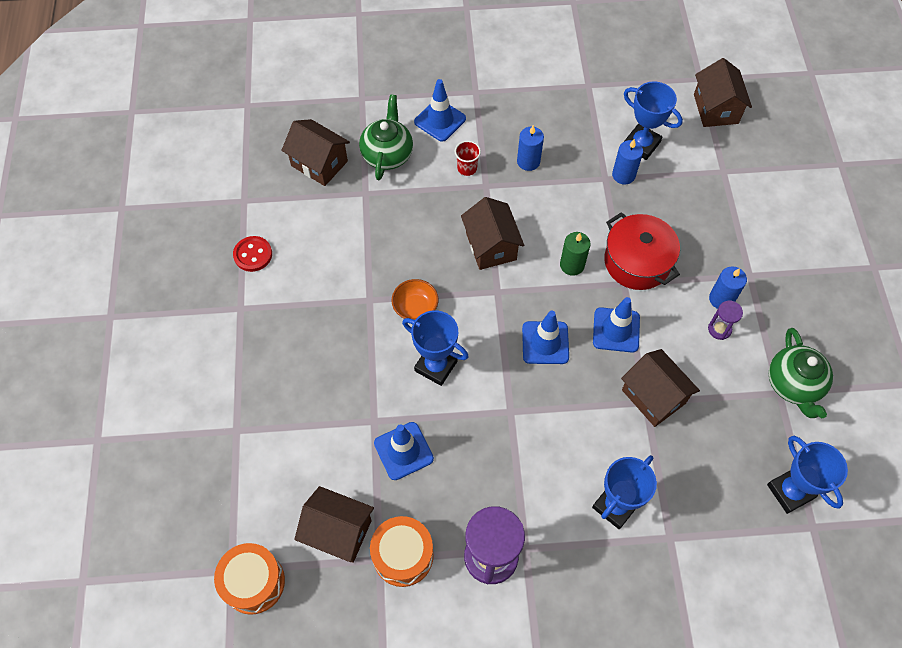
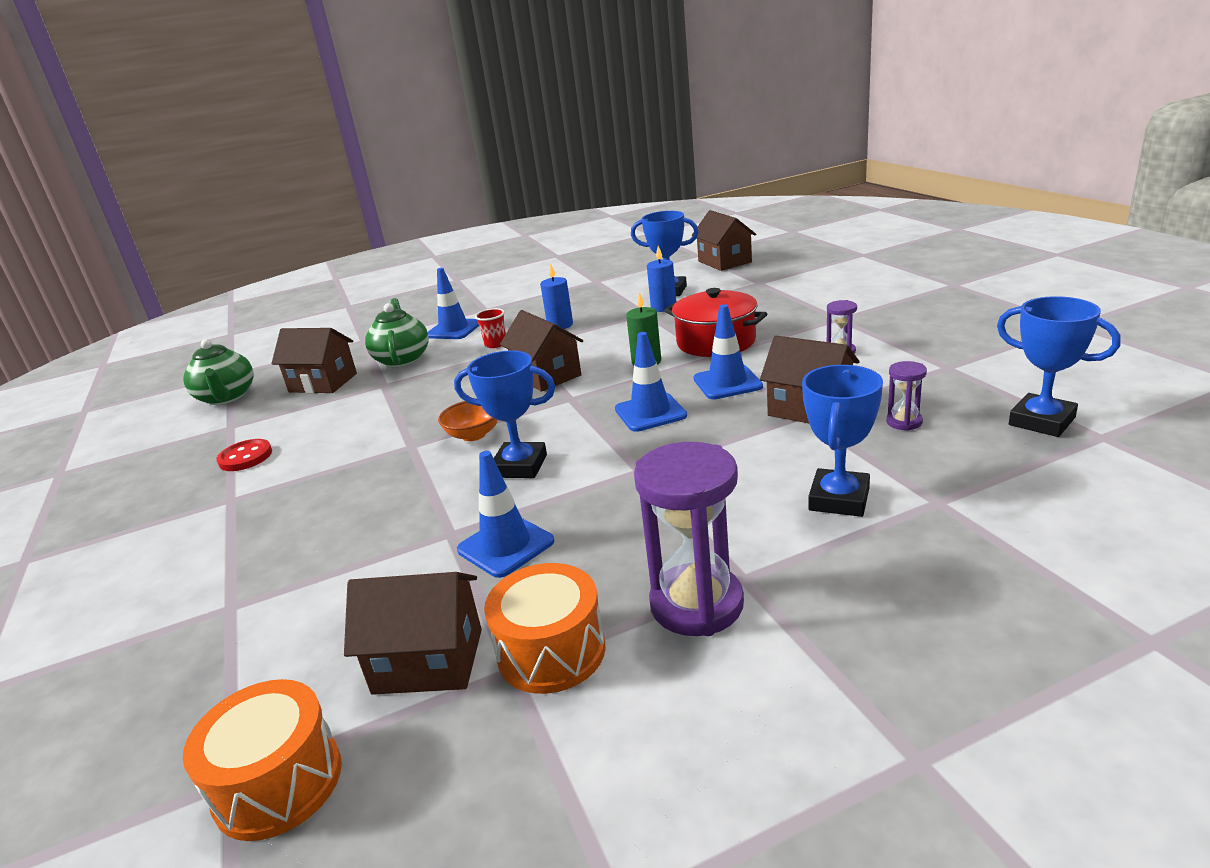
camera: 15 degrees left, 35 degrees down
blue candle [709,266,747,309] -> none
green teapot [769,328,833,418] -> green teapot moved to [183,339,254,405]
none -> purple hourglass [886,361,927,431]

